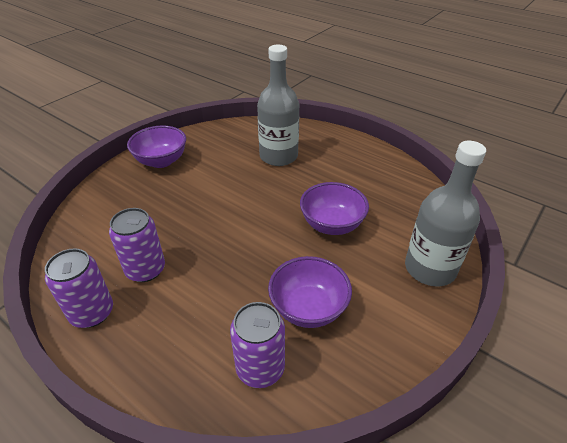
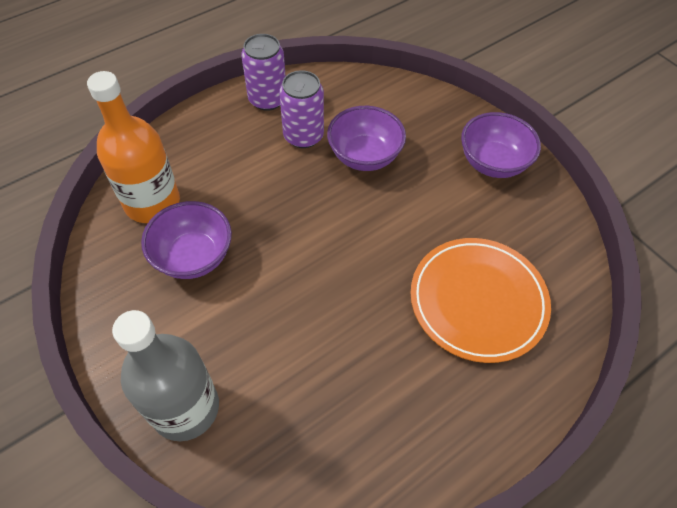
camera: 105 degrees right, 15 degrees up
purple can [230,302,285,388] -> orange bottle [87,71,180,223]
grey bottle [257,45,299,166] -> orange plate [411,238,551,363]
purple bowl [300,182,369,235] -> purple bowl moved to [327,106,406,171]

